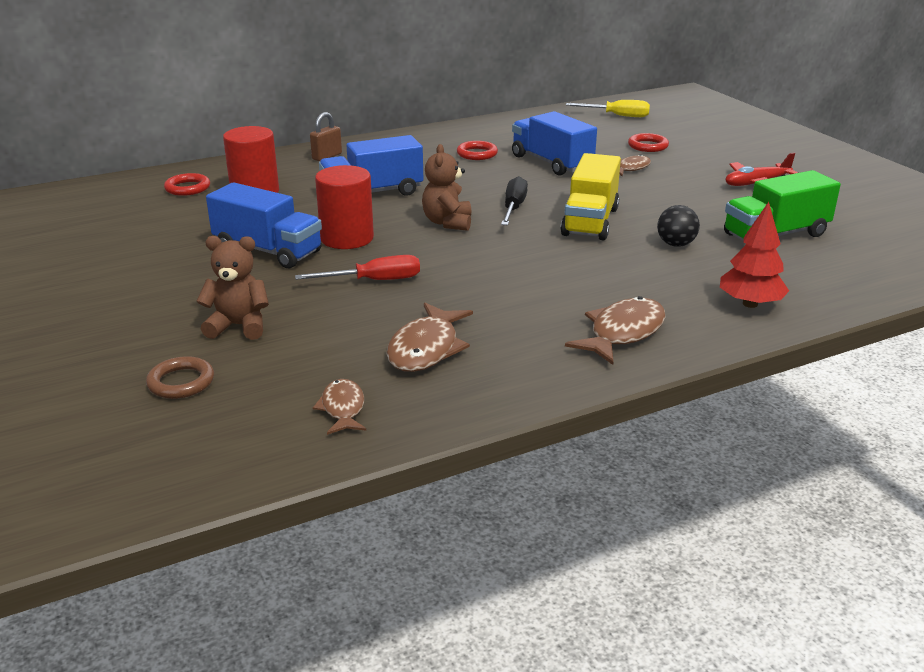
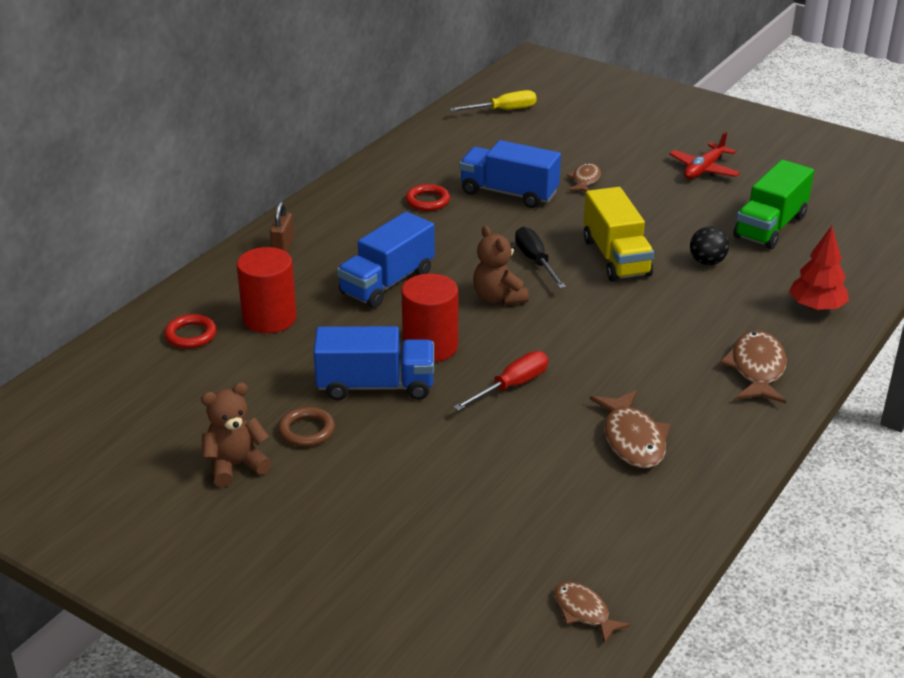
camera: 30 degrees left, 5 degrees up
brown ring [146,356,214,399] -> brown ring moved to [278,407,335,447]
brown teddy bear [196,236,269,340] -> brown teddy bear moved to [201,382,272,487]
brown fish [313,379,366,435] -> brown fish moved to [554,582,631,644]
red ring [628,133,669,152] -> none

